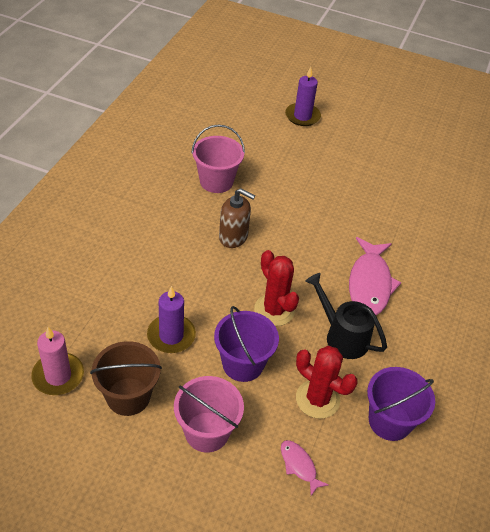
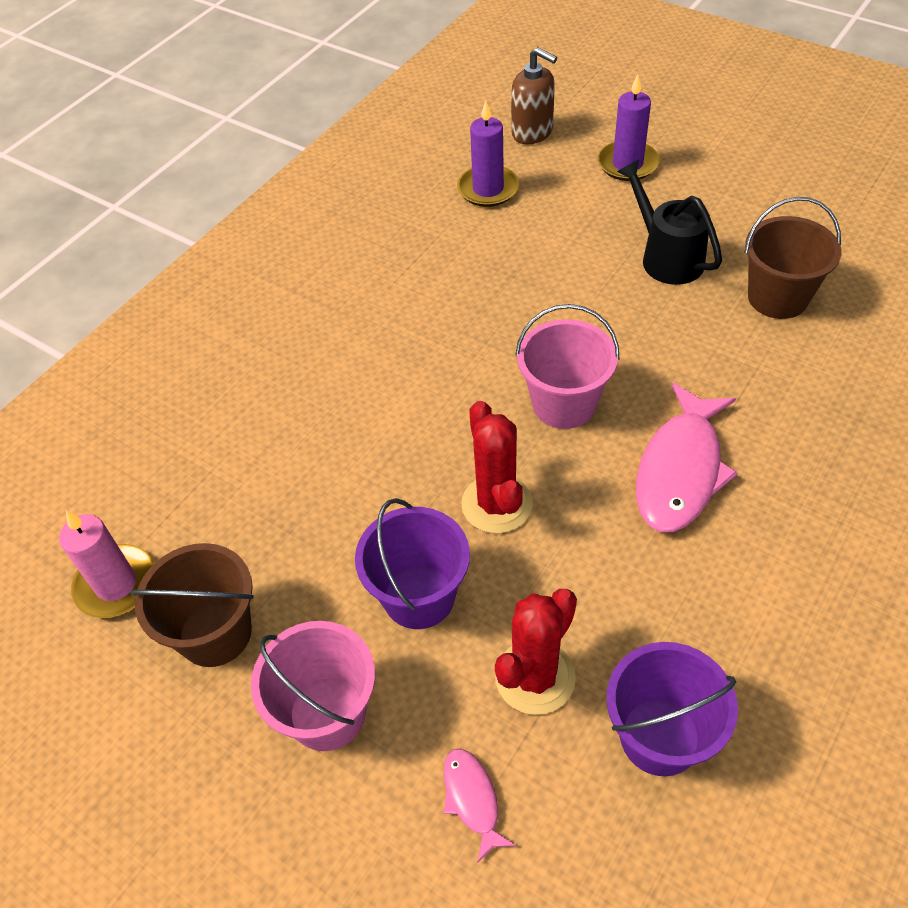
camera: 20 degrees right, 5 degrees up
purple candle [147,286,196,353] -> purple candle moved to [457,101,519,207]
pink bucket [191,124,245,193] -> pink bucket moved to [515,304,620,429]
brown soap dispenser [219,188,255,248] -> brown soap dispenser moved to [511,47,557,144]
red cactus [296,346,358,419] -> red cactus turned 75 degrees clockwise [495,589,577,715]
black watering can [305,273,387,359] -> black watering can moved to [617,160,722,285]
none -> brown bucket [745,197,841,319]

